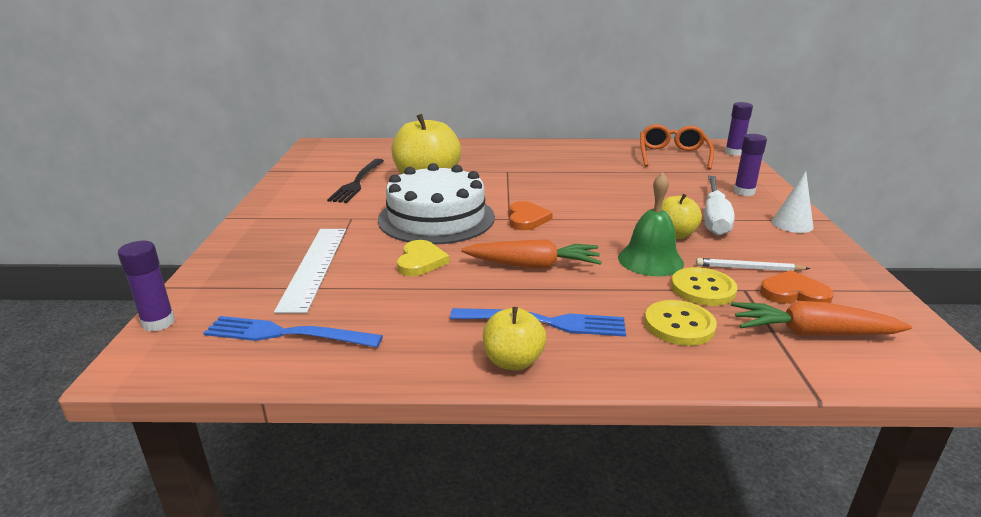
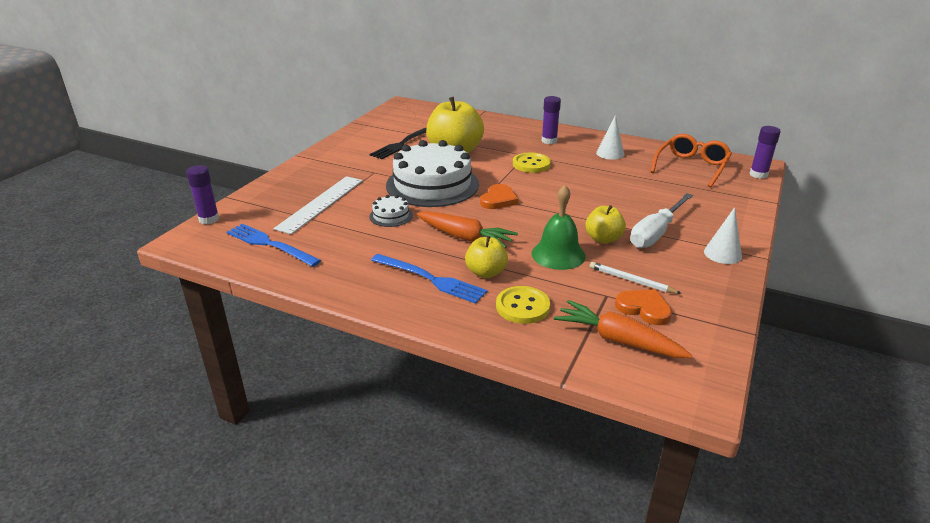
camera: 25 degrees right, 5 degrees up
yellow heart [397,240,450,276] -> white cake [369,195,413,227]
yellow apple [483,307,546,371] -> yellow apple moved to [465,236,508,278]
yellow button [671,267,738,306] -> yellow button moved to [513,153,551,173]
purple glue stick [734,134,767,196] -> purple glue stick moved to [542,96,561,144]
none -> white cone [596,115,624,160]

